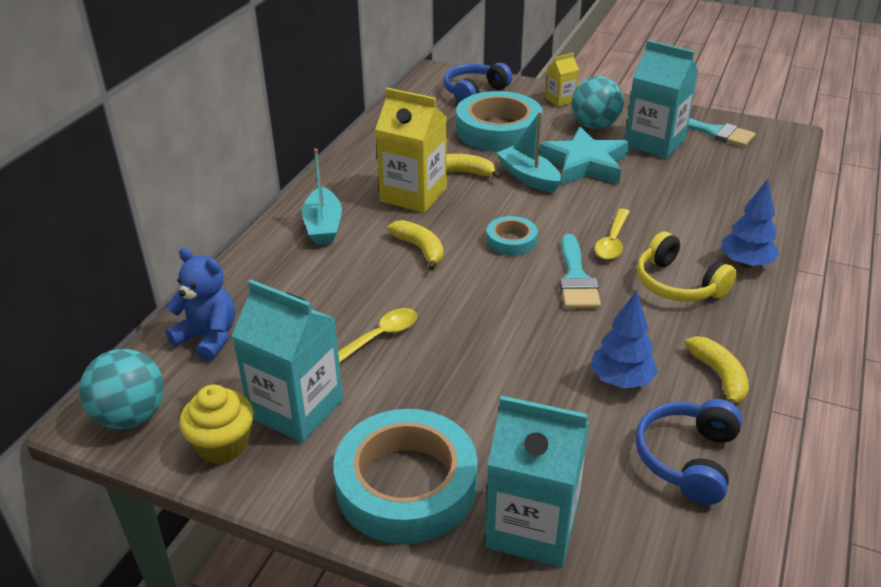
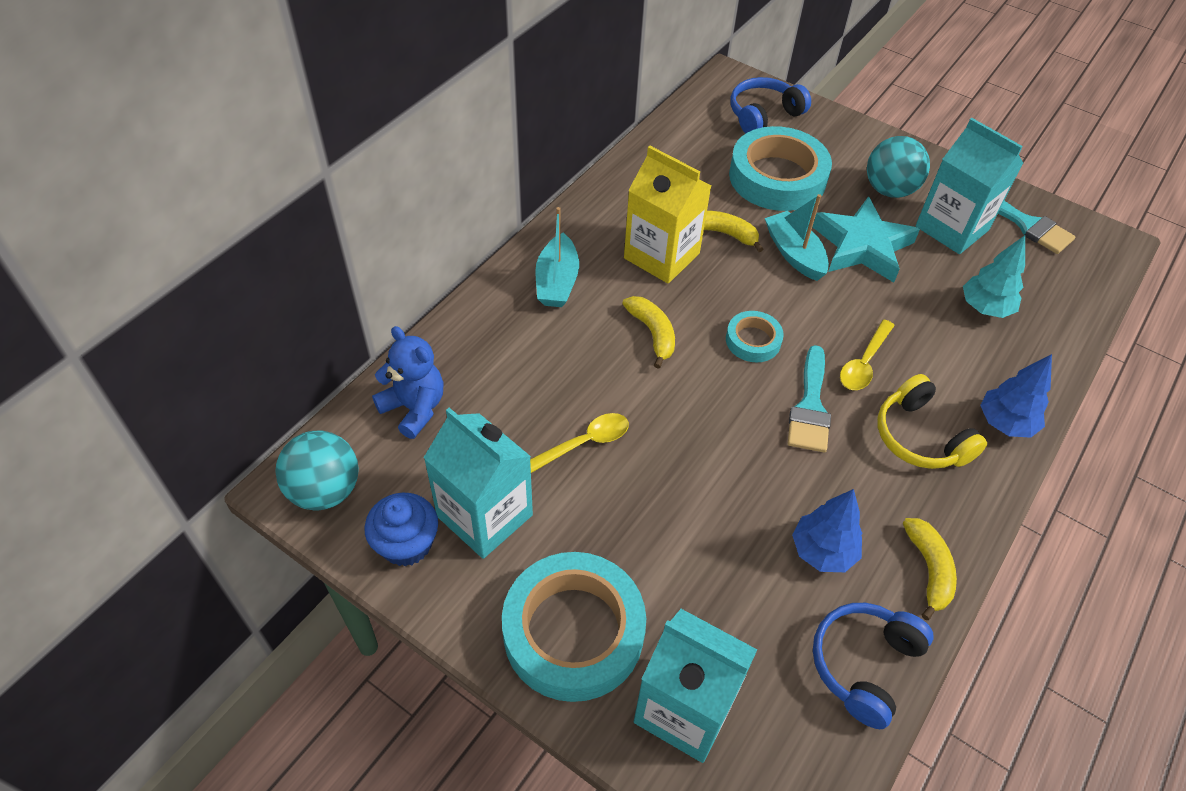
camera: 10 degrees right, 15 degrees up
yellow cupcake [179,385,254,464] -> blue cupcake [364,493,438,567]
yellow carton [546,53,579,107] -> none
none -> turquoise tree [963,235,1025,318]

